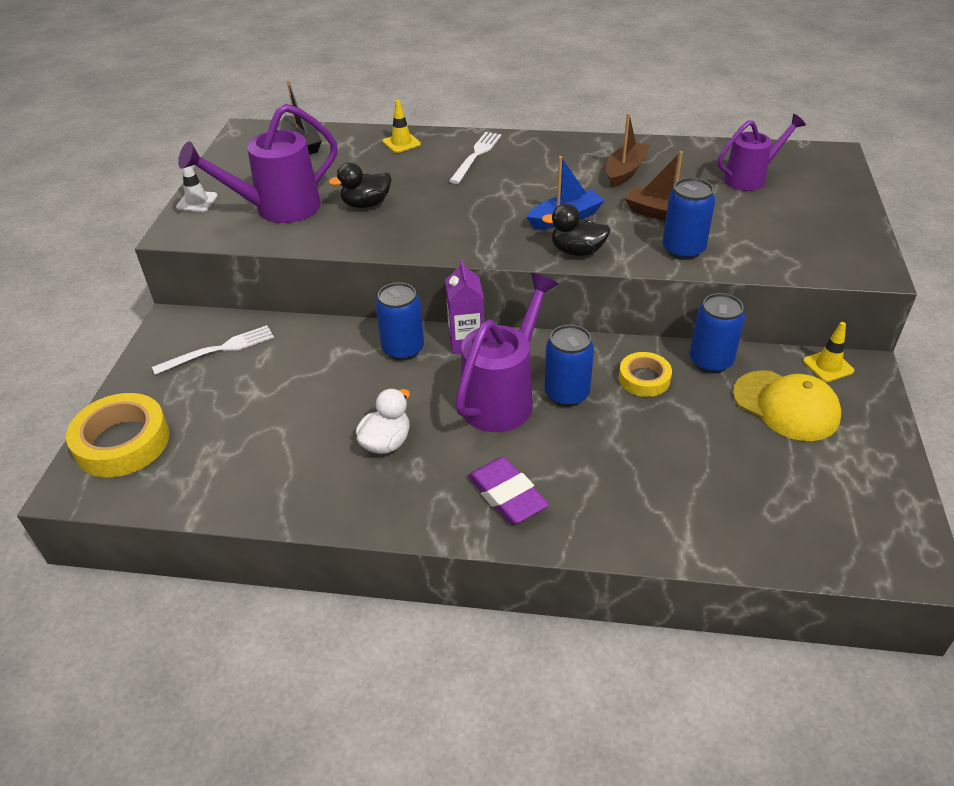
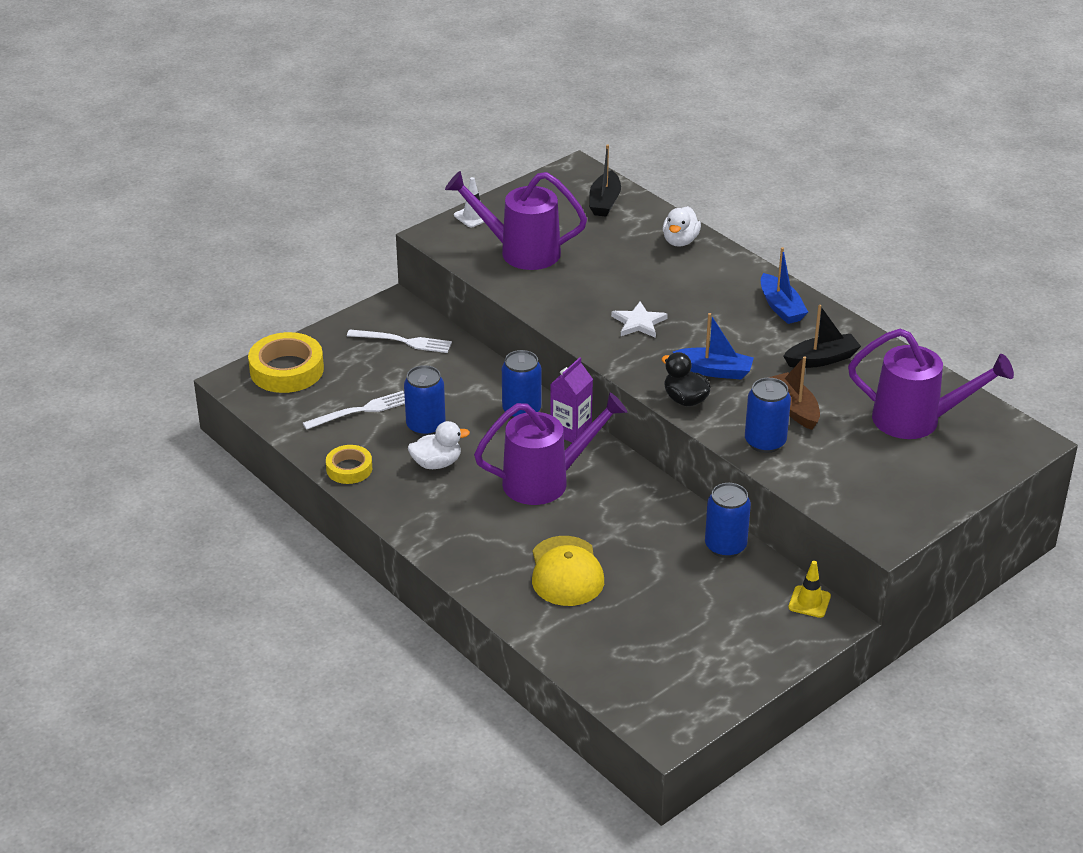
camera: 40 degrees right, 5 degrees down
black duck [329,163,391,208] -> none
yellow traffic cone [383,100,421,153] -> white duck [663,206,701,247]
white fork [449,132,501,184] -> white fork moved to [303,391,405,430]
purple eraser [468,457,549,524] -> none
blue can [544,325,594,407] -> blue can moved to [404,365,446,436]
brown boat [606,113,650,188] -> black boat [783,305,861,368]
yellow tape [619,352,672,397] -> yellow tape moved to [326,445,372,484]
purple watering can [718,114,806,191] -> purple watering can [848,328,1014,439], size x1.53
yellow cap [733,370,841,441] -> yellow cap moved to [532,536,604,606]
none -> white star [611,301,668,338]
none -> blue boat [761,247,808,324]

